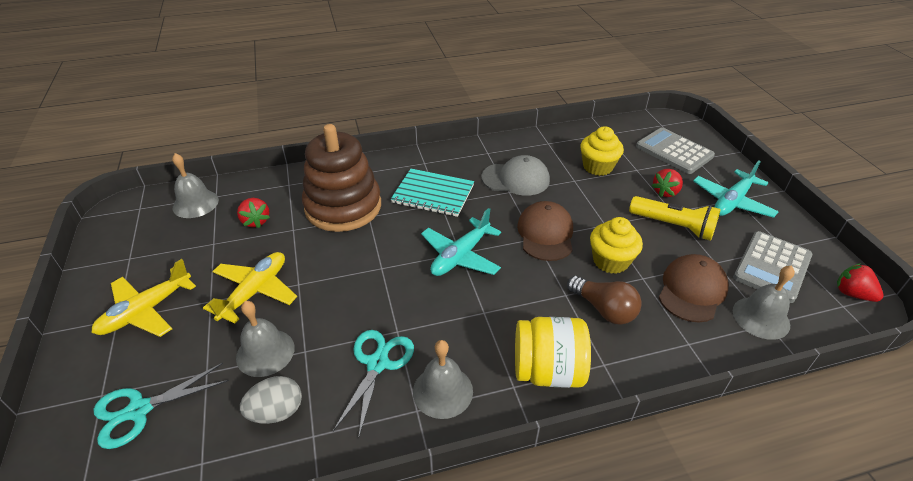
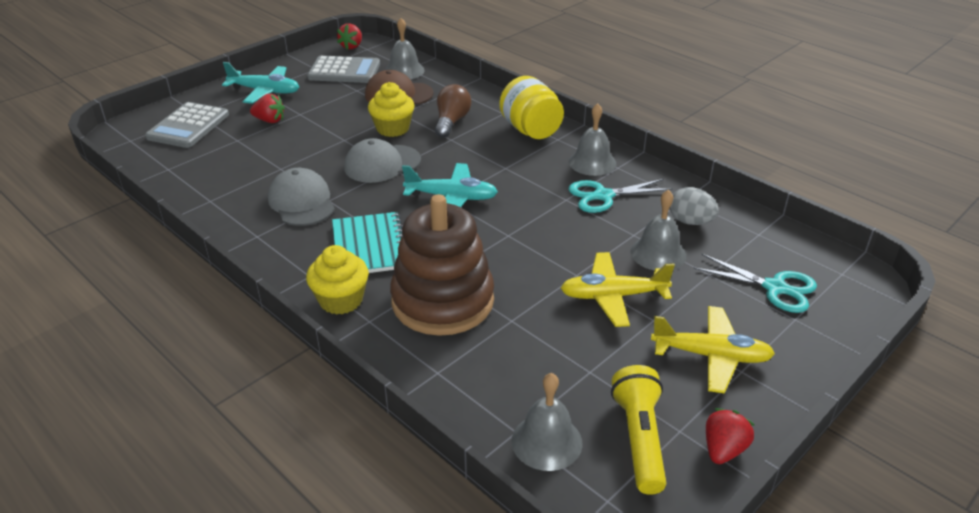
camera: 120 degrees left, 5 degrees down
red strawberry [237,198,270,228] -> red strawberry moved to [706,408,754,464]
brown cap [517,201,573,261] -> grey cap [344,138,421,183]
yellow cupcake [580,126,624,176] -> yellow cupcake moved to [306,245,369,315]
yellow flashlight [629,196,721,241] -> yellow flashlight moved to [611,365,666,495]

